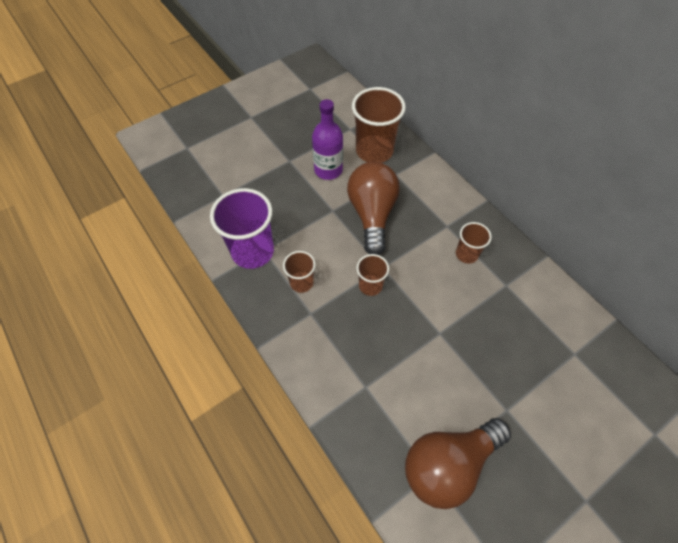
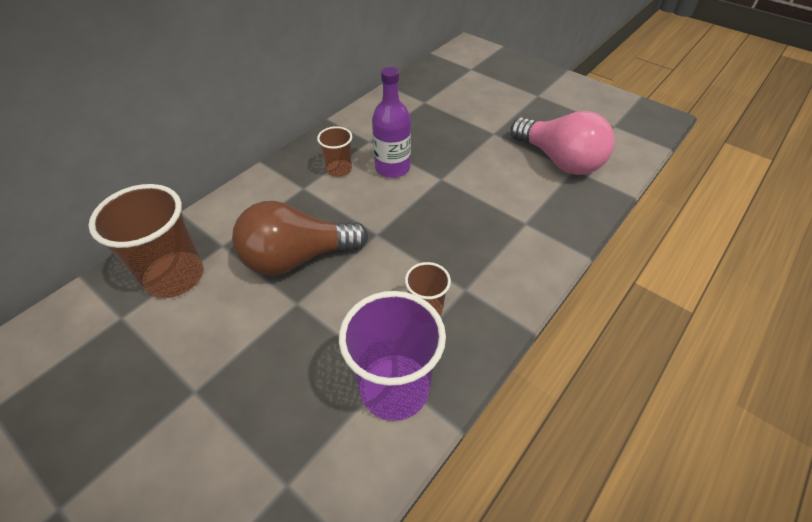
camera: 105 degrees left, 10 degrees down
purple bottle [312,99,343,180] -> purple bottle moved to [372,67,411,178]
brown cup [357,254,389,296] -> none
brown light bulb [405,418,511,509] -> pink light bulb [510,111,615,175]

